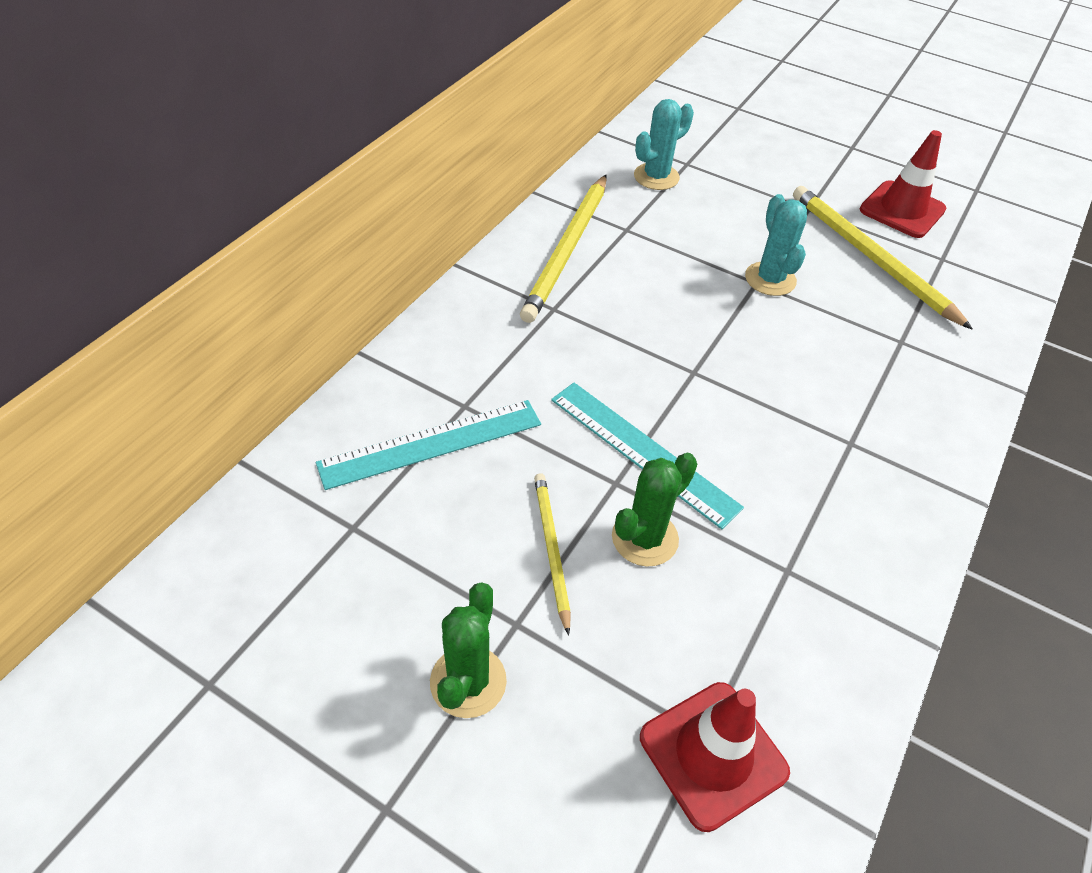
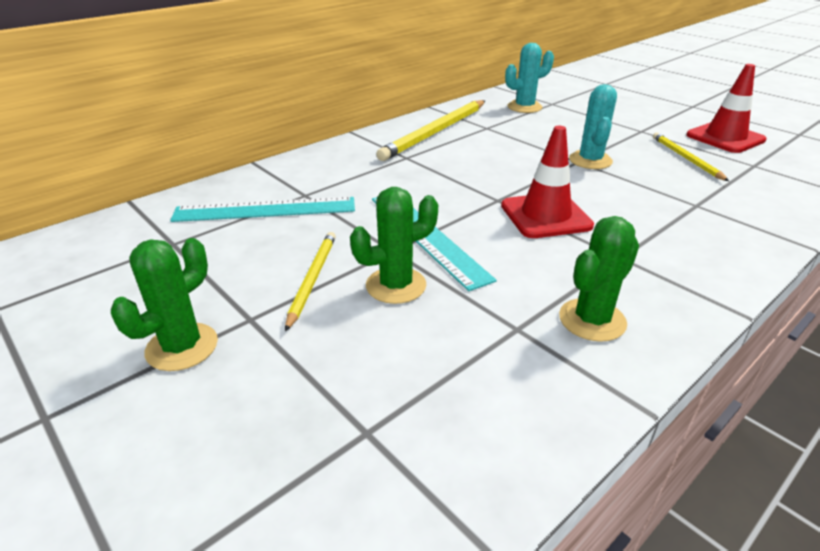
camera: 20 degrees right, 15 degrees down
red traffic cone [640,682,790,832] -> red traffic cone moved to [501,126,594,238]
yellow pencil [793,186,973,330] -> yellow pencil [653,132,729,181], size x0.56
none -> green cactus [559,216,639,342]

